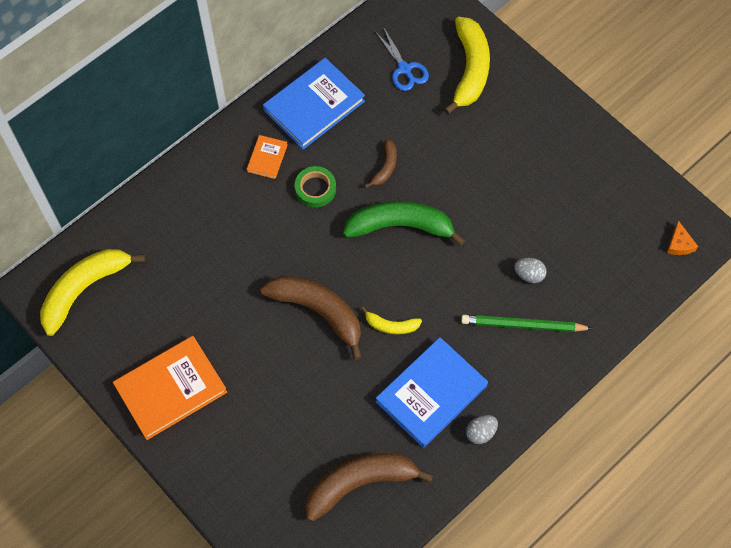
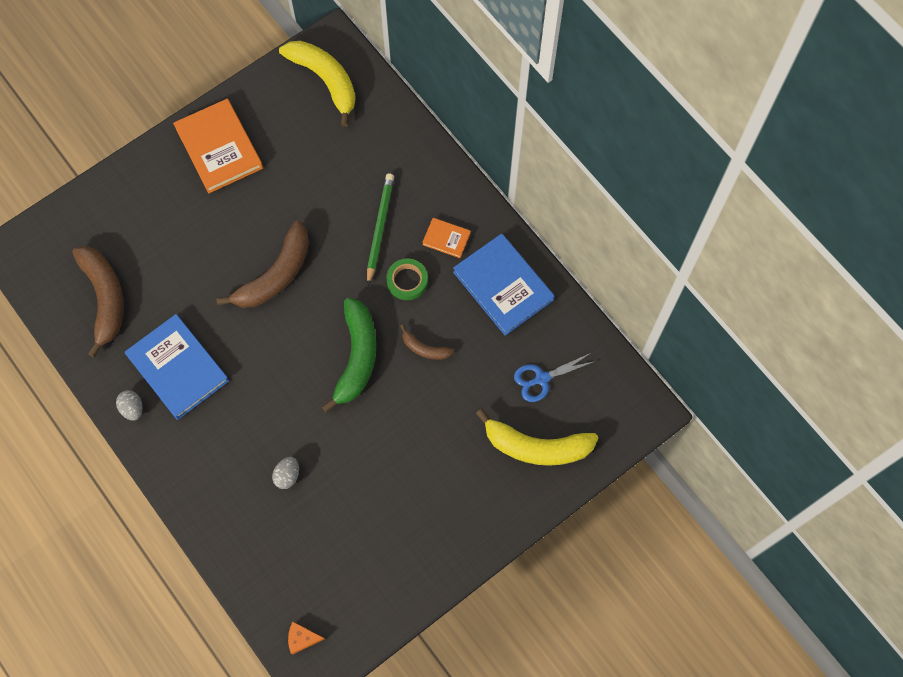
camera: 95 degrees right, 5 degrees up
yellow banana [361,307,422,334] -> none
green pencil [461,315,593,332] -> green pencil moved to [367,174,394,285]

